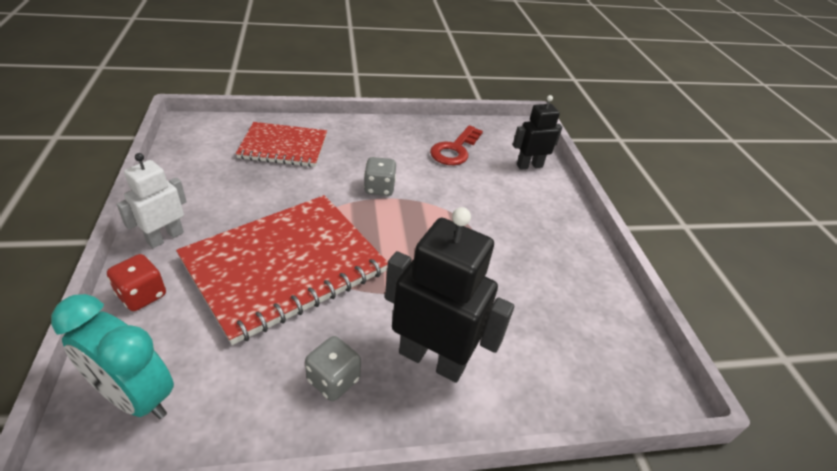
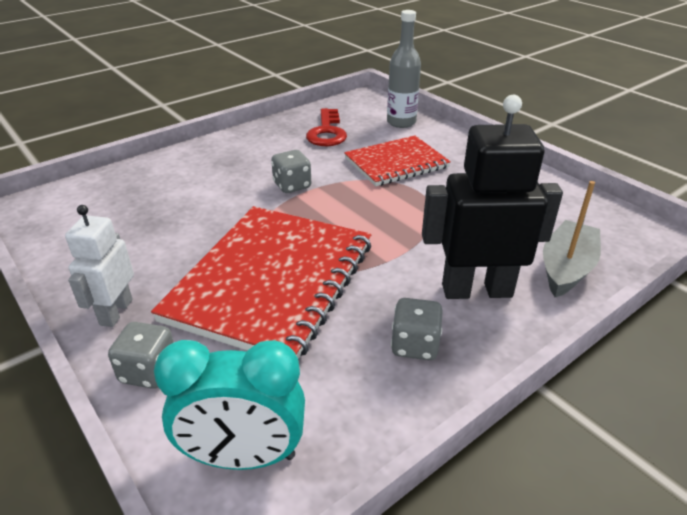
camera: 25 degrees left, 5 degrees down
red dice [107,254,166,311] -> grey dice [108,322,174,389]
red notebook [236,122,327,167] -> red notebook moved to [344,135,451,186]
black robot [513,95,562,170] -> grey bottle [387,10,421,128]
none -> grey boat [543,181,601,297]

